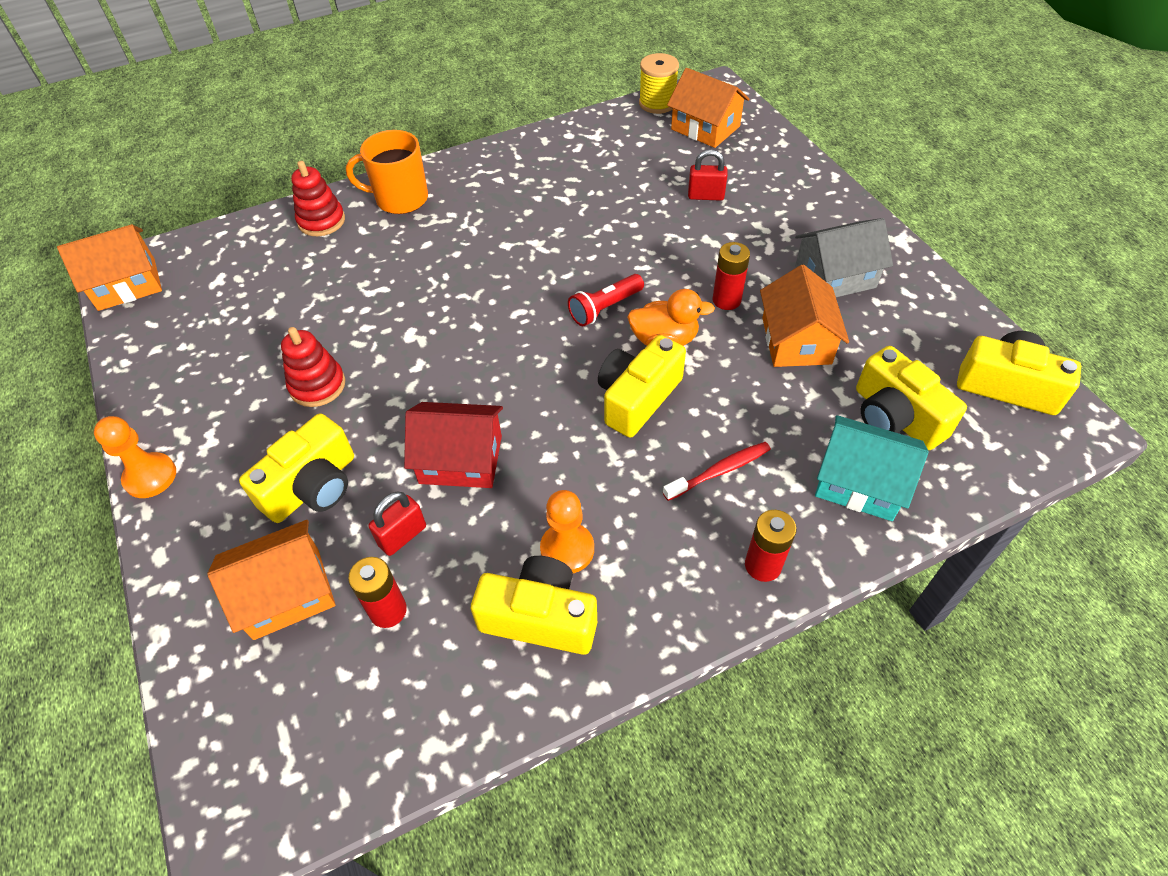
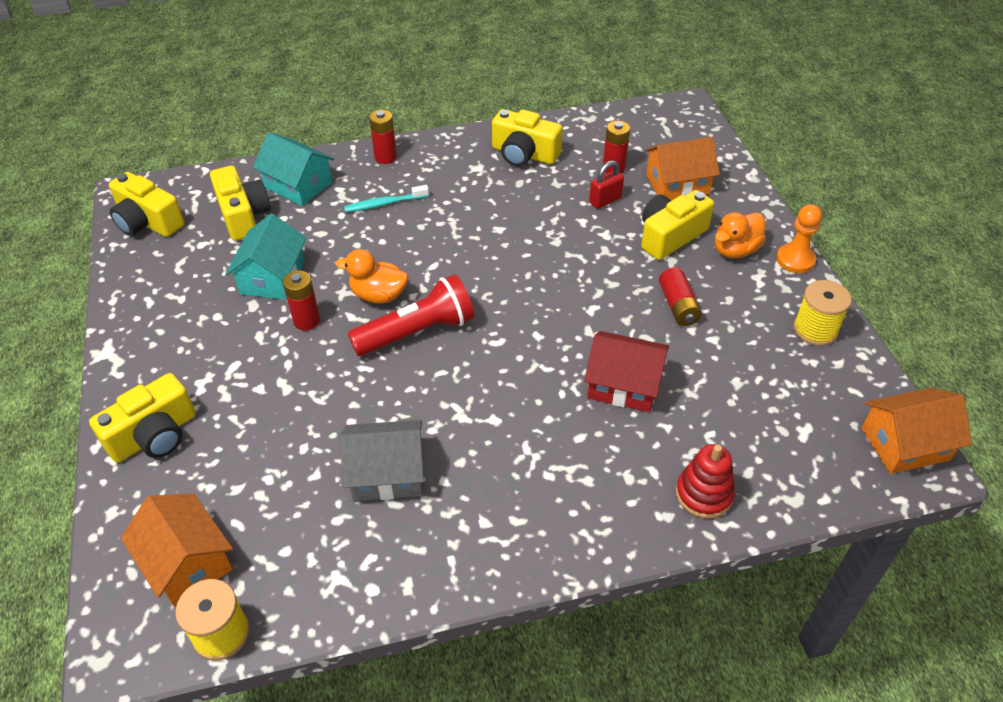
camera: 170 degrees left, 5 degrees down
red stacking toy [281,327,345,407] -> red battery [659,267,702,326]
orange mug [346,130,428,214] -> none
red house [404,402,503,488] -> red house moved to [584,331,669,412]
orange pawn [540,490,594,573] -> none
red flashlight [568,274,644,326] -> red flashlight [348,274,474,356], size x1.63
yellow camera [598,335,686,438] -> yellow camera moved to [89,373,196,463]
red toothbrush [663,442,771,501] -> turquoise toothbrush [344,185,429,212]
red padlock [688,149,728,201] -> none
orange house [760,265,849,367] -> turquoise house [226,214,306,300]
grey house [795,218,893,297] -> grey house moved to [340,420,424,501]
none -> orange duck [715,212,766,258]
none -> yellow spool [793,280,852,346]

